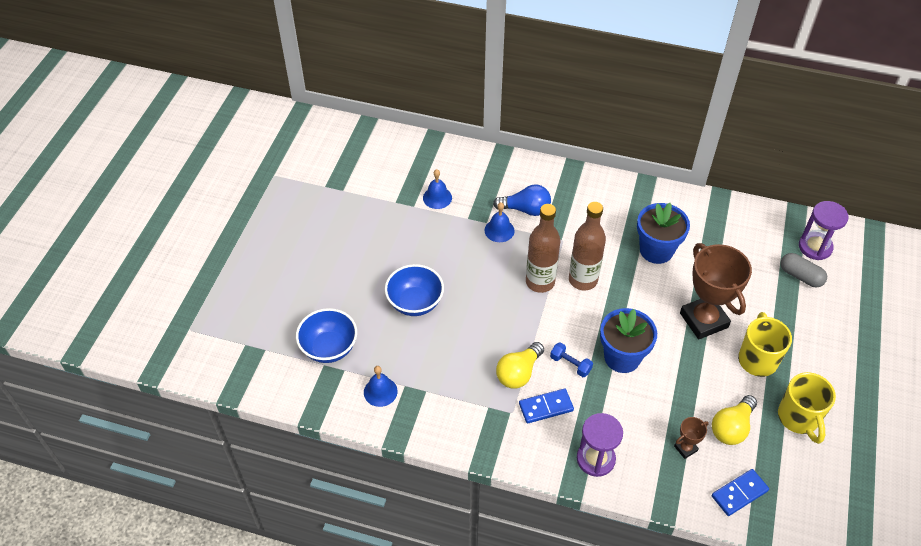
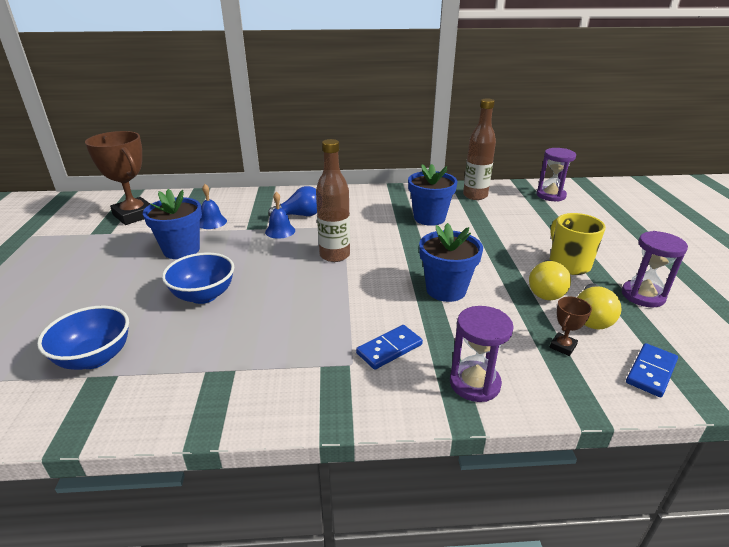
camera: 20 degrees left, 20 degrees down
blue bell [364,366,398,407] -> none
yellow light bulb [496,342,544,389] -> yellow light bulb moved to [529,260,571,300]
blue dumbbell [550,342,593,377] -> none
brown bottle [569,202,606,291] -> brown bottle moved to [463,99,496,200]
brown trophy [680,243,752,339] -> brown trophy moved to [85,131,150,225]
yellow mug [778,372,836,444] -> purple hourglass [622,231,688,307]
grey capsule [780,253,827,287] -> none
none -> blue flower pot [143,189,202,259]

